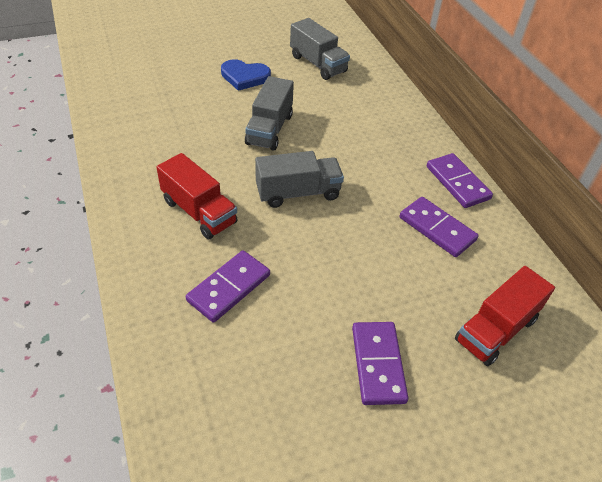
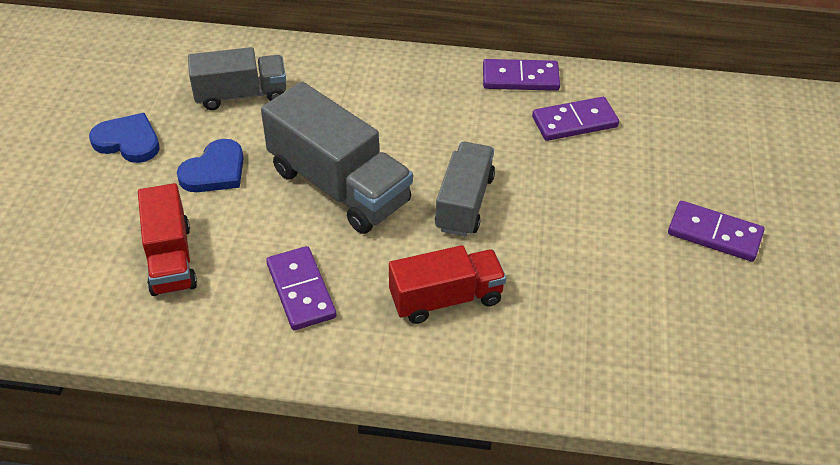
camera: 60 degrees left, 0 degrees up
purple domino [186,250,270,323] -> purple domino moved to [266,246,336,330]
grey truck [245,76,294,151] -> grey truck [261,82,413,234], size x1.55
red truck [455,266,555,366] -> red truck moved to [138,183,197,296]
none -> blue heart [89,113,159,163]

